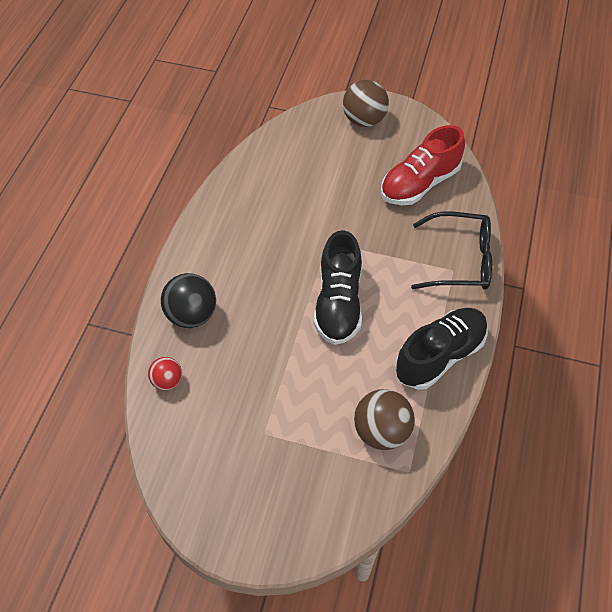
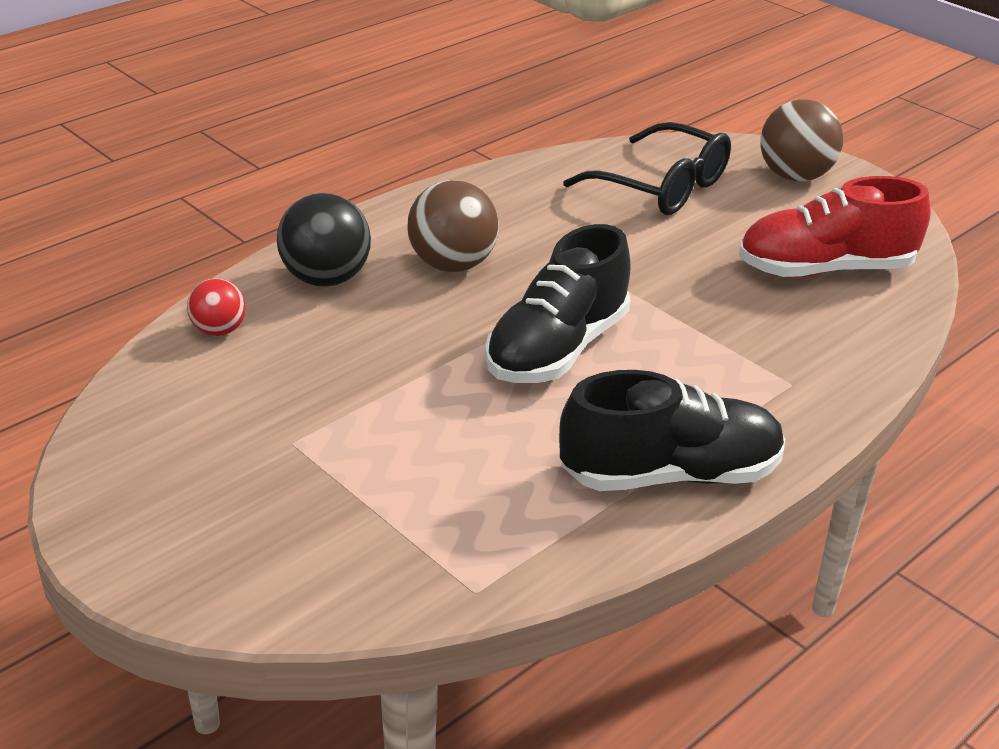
camera: 30 degrees right, 20 degrees down
brown ball [354,389,415,450] -> brown ball moved to [407,180,499,272]
black glasses [411,211,492,290] -> black glasses moved to [563,122,731,215]

